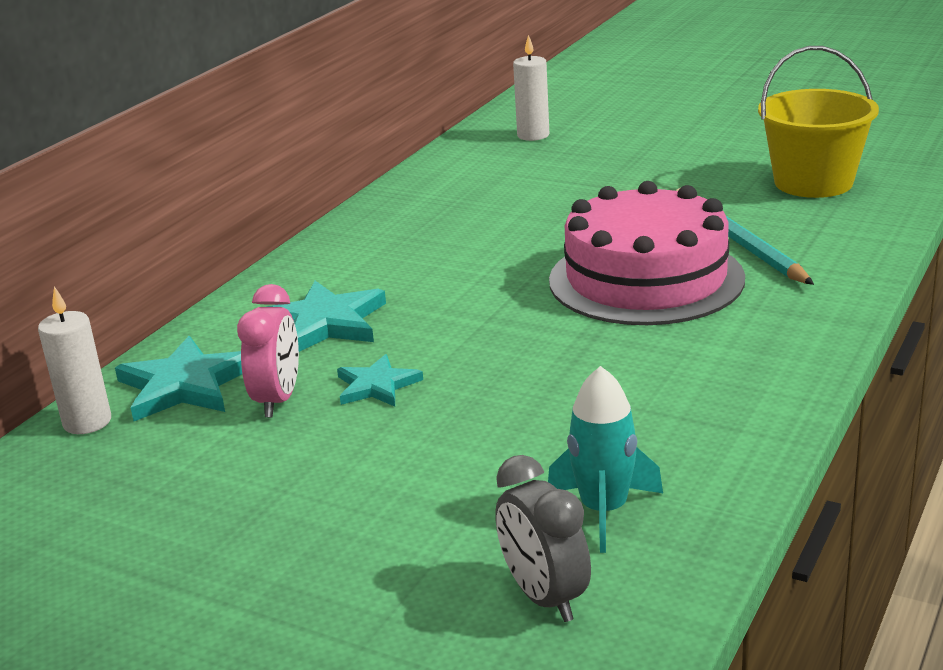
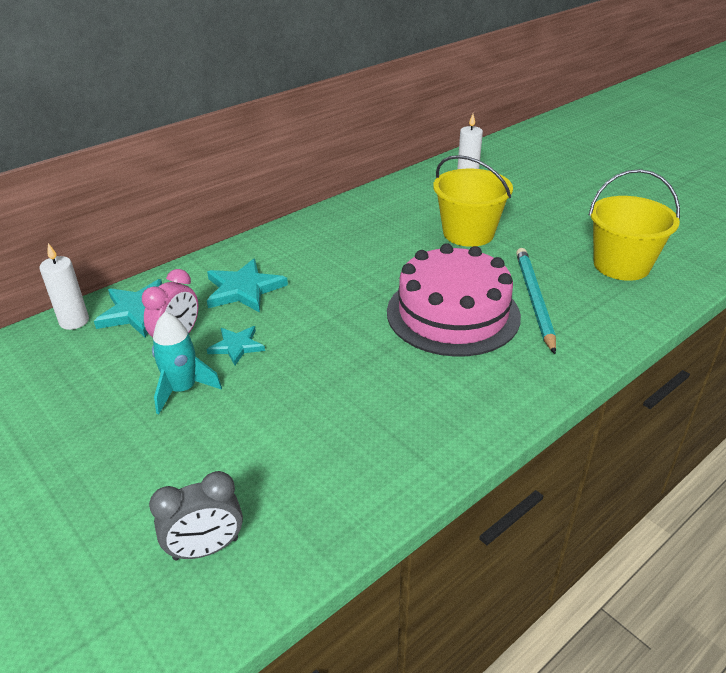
camera: 20 degrees right, 10 degrees up
grey clock [495,455,591,622] -> grey clock turned 105 degrees counterclockwise [149,471,243,561]
turquoise rocket [548,366,663,553] -> turquoise rocket moved to [152,312,222,415]
none -> yellow bucket [433,155,513,247]

